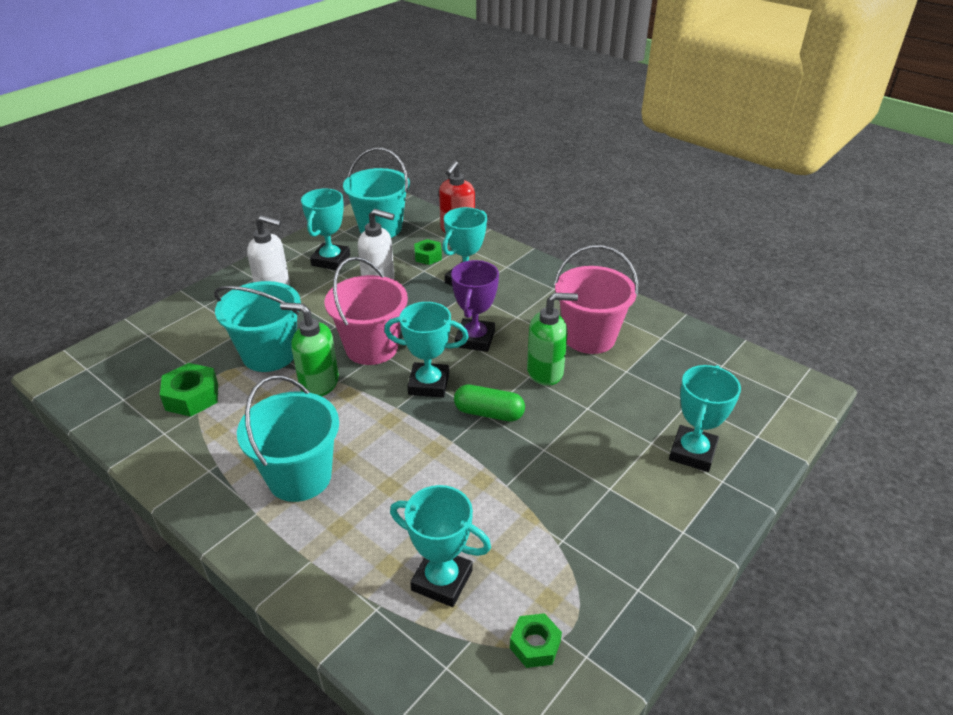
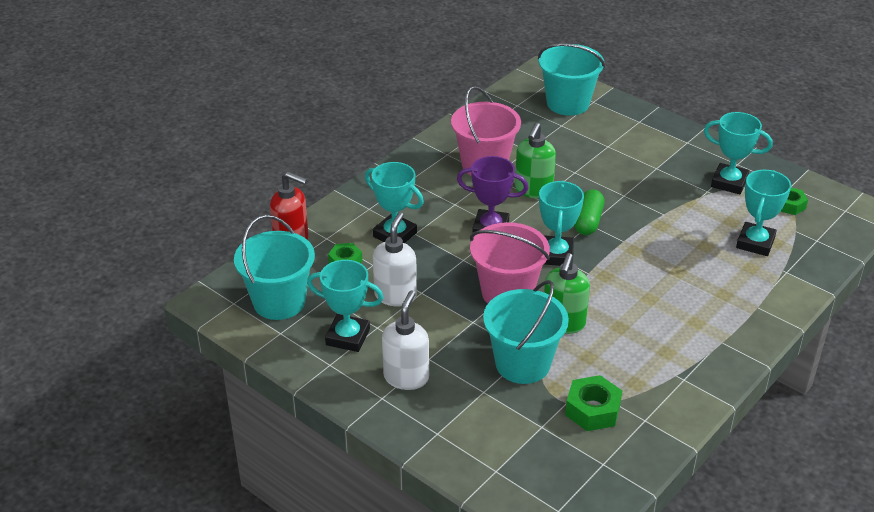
camera: 90 degrees left, 0 degrees up
turquoise bucket [237,375,339,502] -> turquoise bucket moved to [538,43,605,116]
green soap dispenser [527,293,578,386] -> green soap dispenser turned 150 degrees counterclockwise [515,123,556,199]
turquoise trophy [669,365,741,472] -> turquoise trophy moved to [704,112,773,194]

